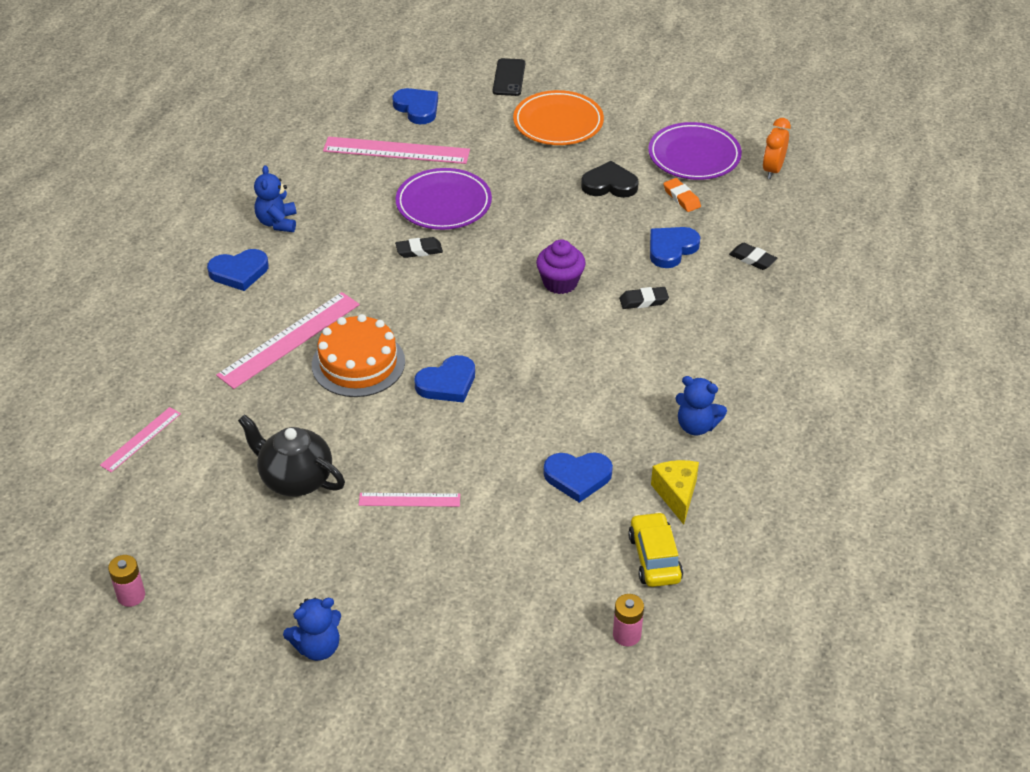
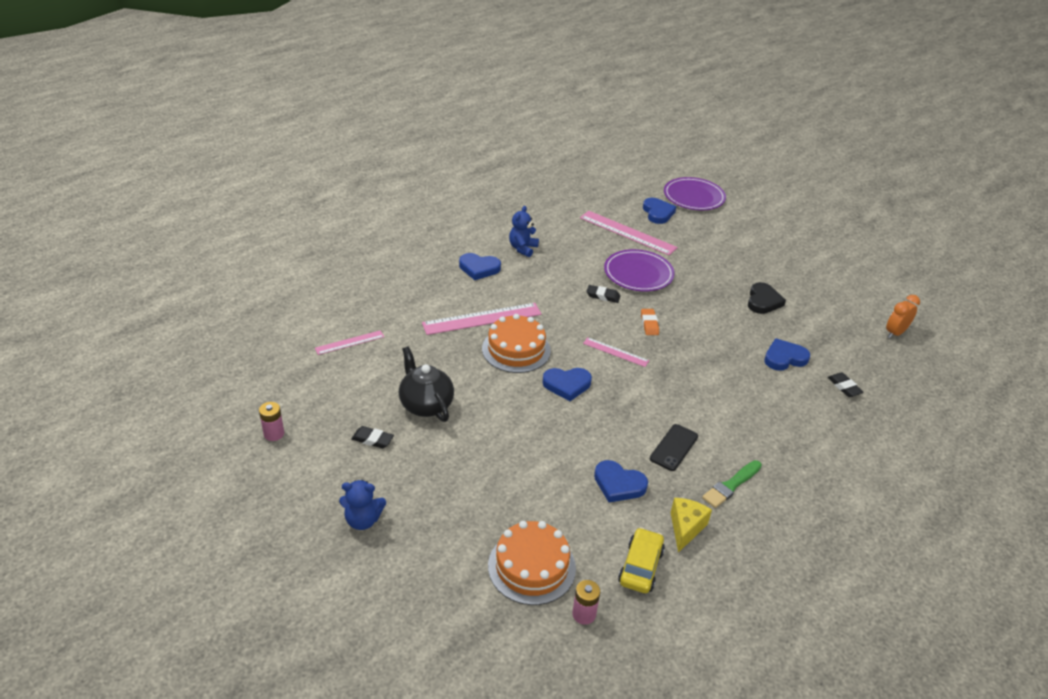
camera: 25 degrees right, 5 degrees down
pink ruler [359,493,460,507] -> pink ruler moved to [583,337,649,367]
black phone [493,58,525,96] -> black phone moved to [650,424,698,471]
orange plate [513,90,604,145] -> none
purple cupcake [536,239,586,294] -> none
black heart [581,161,639,198] -> black heart turned 75 degrees clockwise [748,282,786,314]
black eraser [619,287,669,309] -> black eraser moved to [351,426,394,449]
purple plate [648,122,742,180] -> purple plate moved to [664,177,726,210]
orange eraser [663,178,701,212] -> orange eraser moved to [641,309,659,335]
blue teddy bear [675,376,727,435] -> green brush [702,460,762,508]
none -> orange cake [488,521,576,605]

